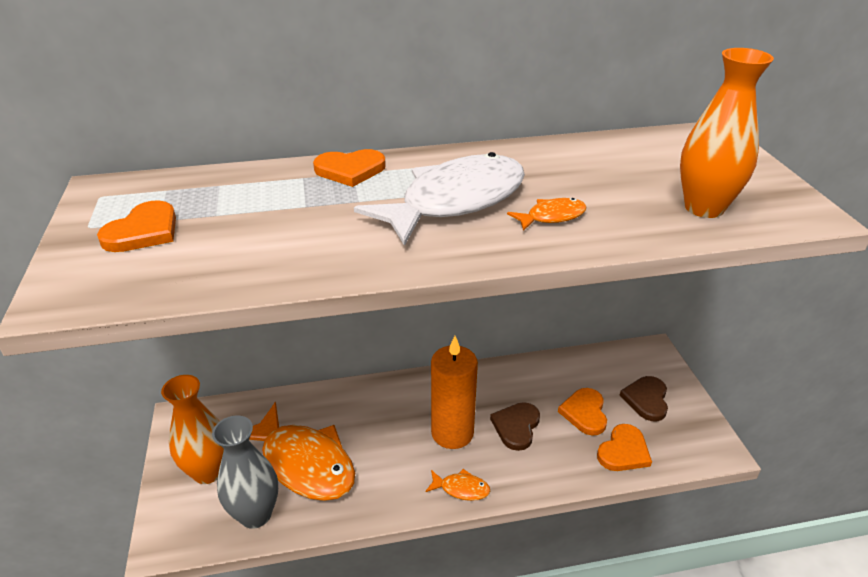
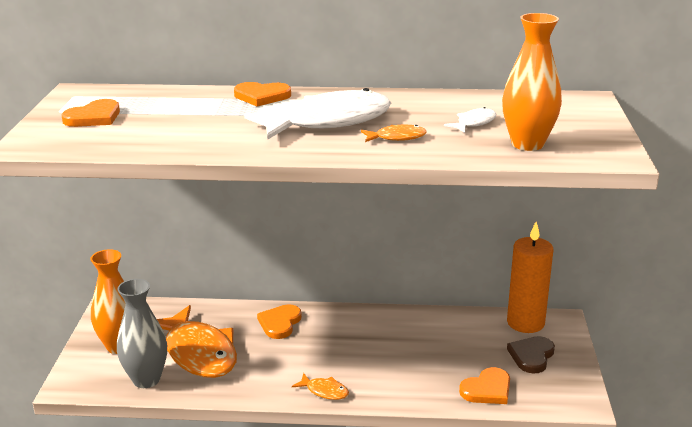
camera: 15 degrees right, 10 degrees down
orange candle [431,336,478,449] -> orange candle moved to [507,222,553,333]
brown heart [490,402,540,451] -> none
orange heart [558,388,607,436] -> orange heart moved to [257,304,302,339]
none -> white fish [444,107,496,133]

